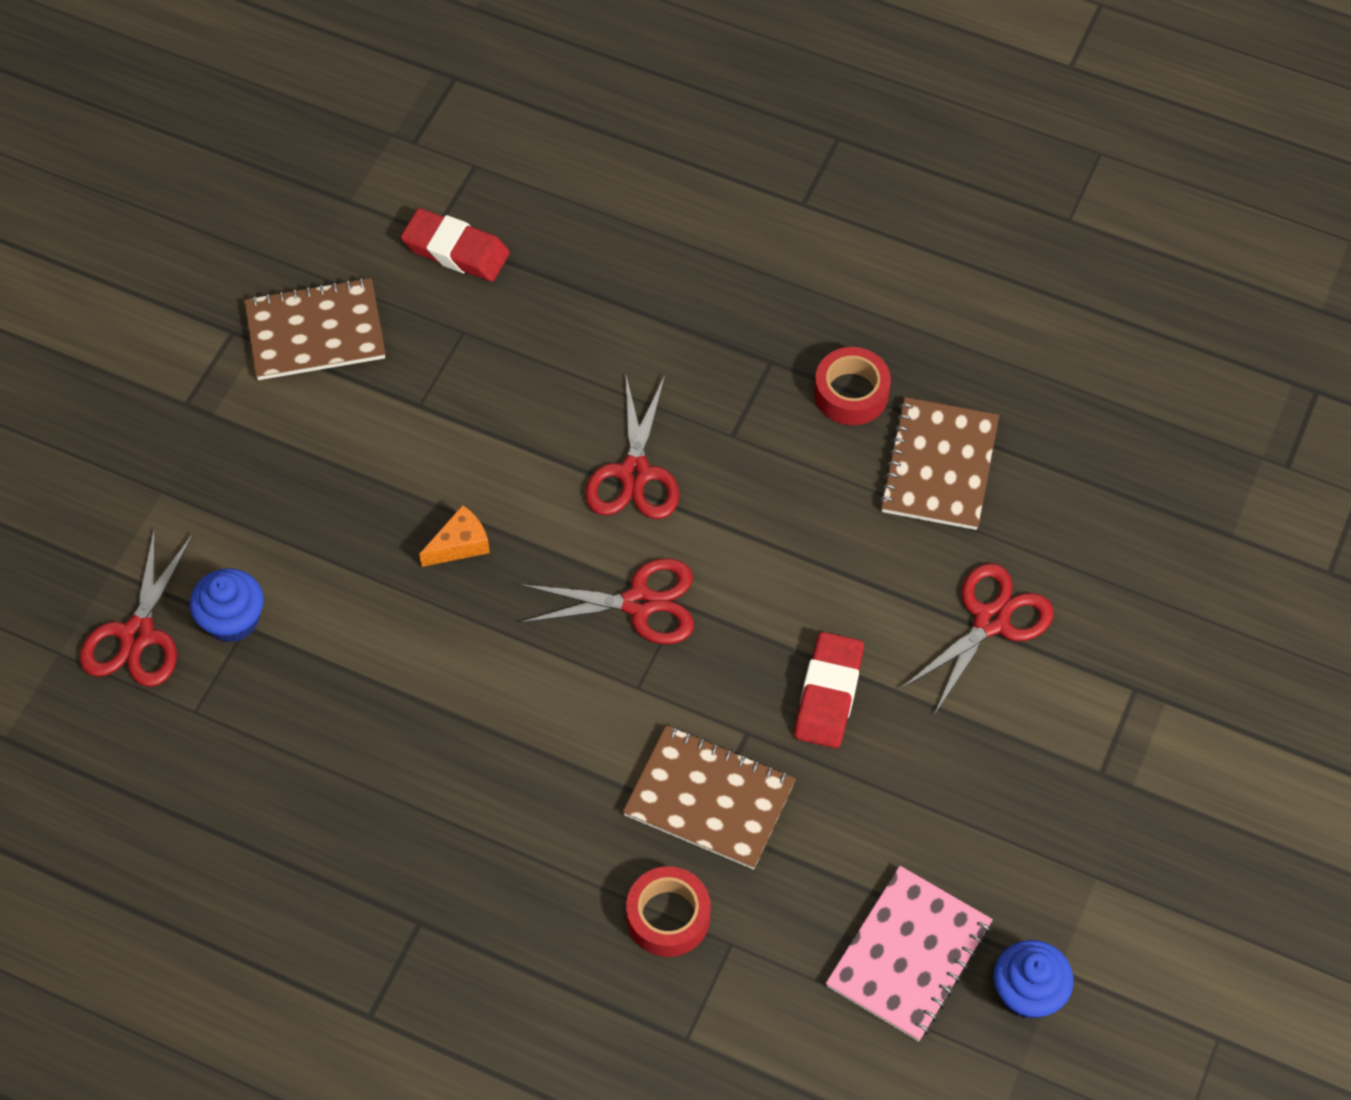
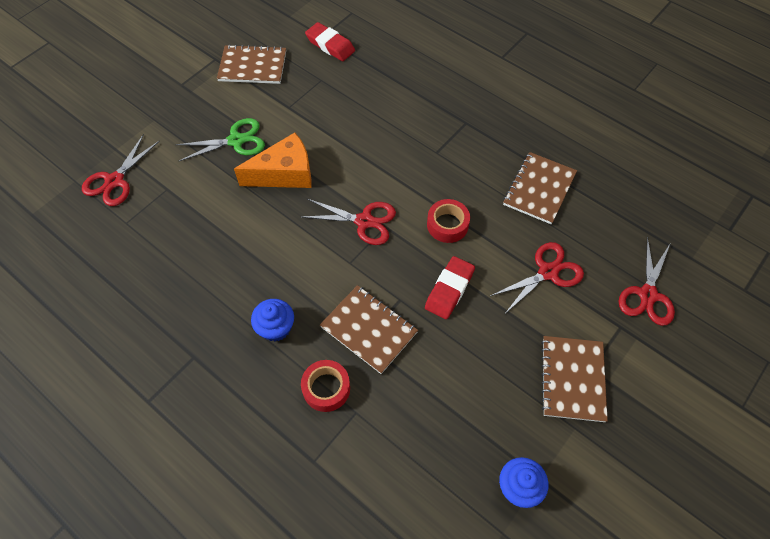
camera: 15 degrees right, 0 degrees up
blue cupcake [190,568,264,643] -> blue cupcake moved to [251,299,294,341]
orange cheese [419,505,490,567] -> orange cheese [234,133,312,188], size x2.01
red scissors [585,376,679,519] -> red scissors moved to [619,237,675,326]
red tape [814,347,891,425] -> red tape moved to [427,199,470,243]
pink notebook [826,866,993,1042] -> none
none -> green scissors [175,118,265,161]
none -> brown notebook [541,336,608,422]

